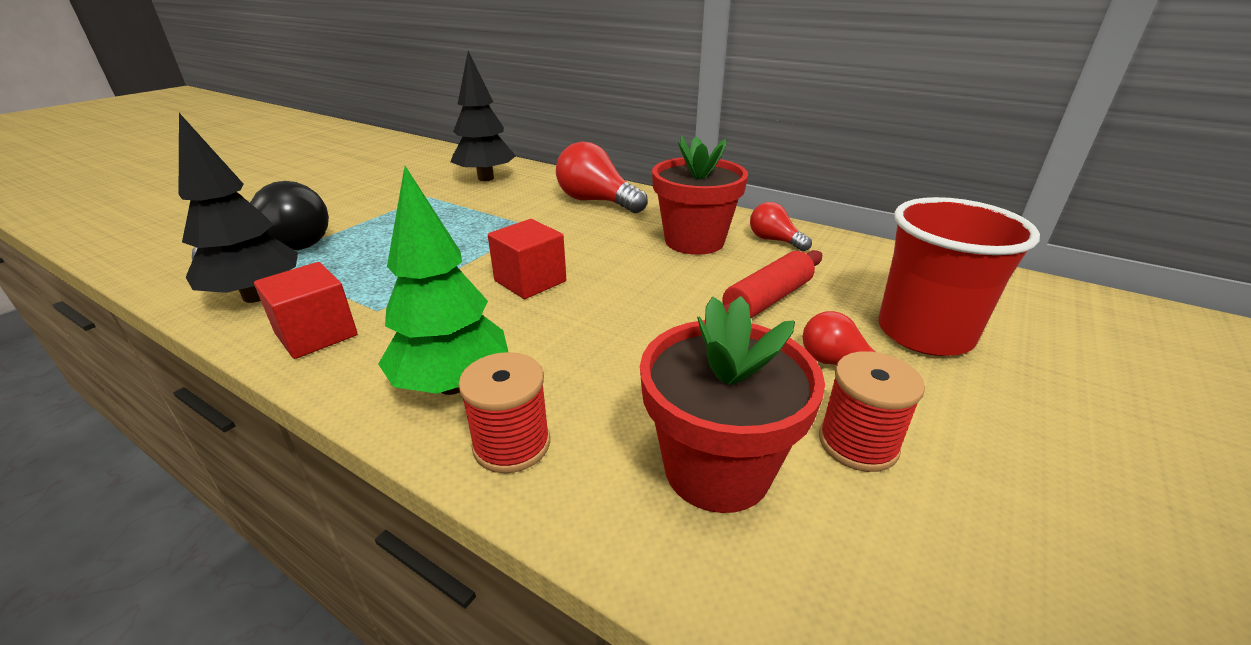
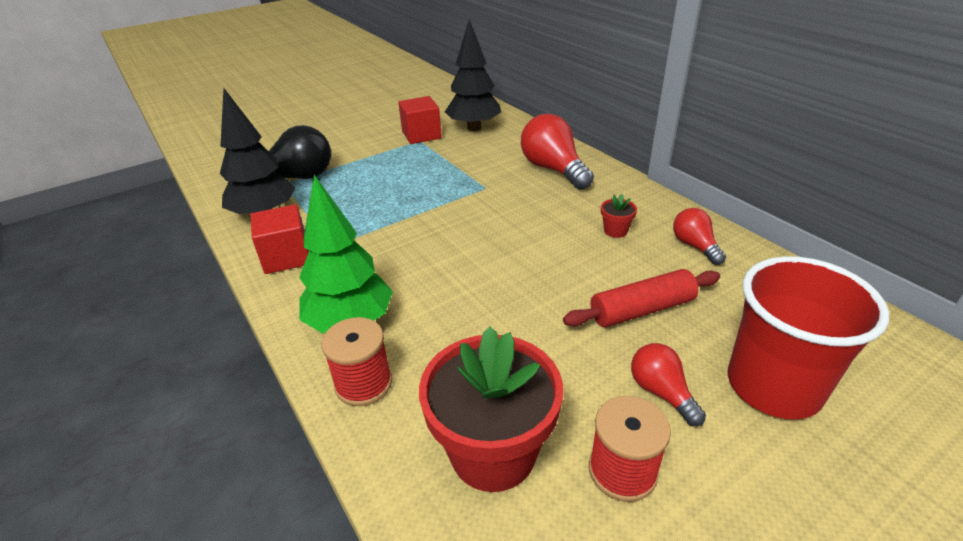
camera: 25 degrees right, 5 degrees up
red cube [488,219,566,299] -> red cube moved to [398,96,442,144]
red flower pot [652,136,748,255] -> red flower pot [601,194,637,238], size x0.41

